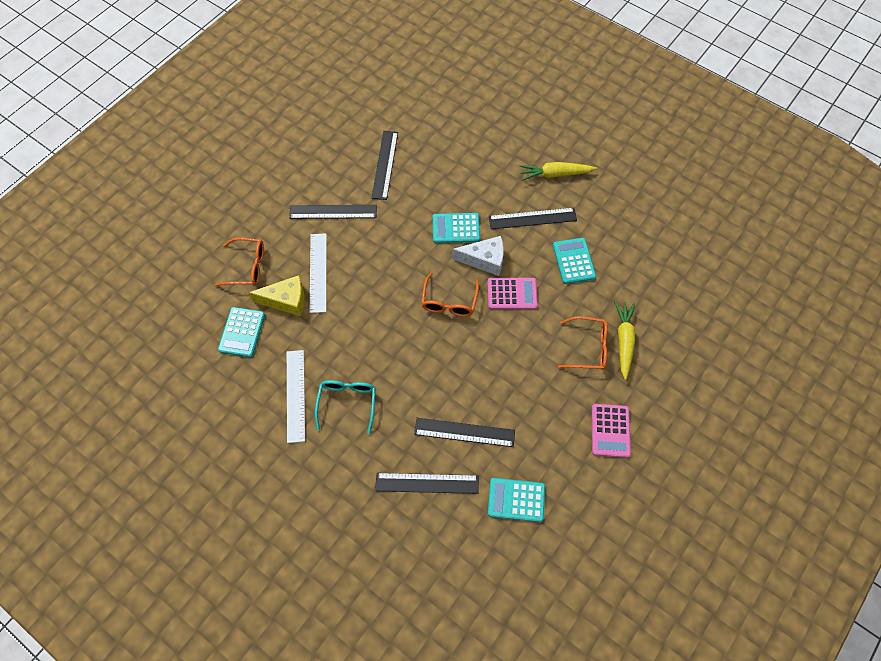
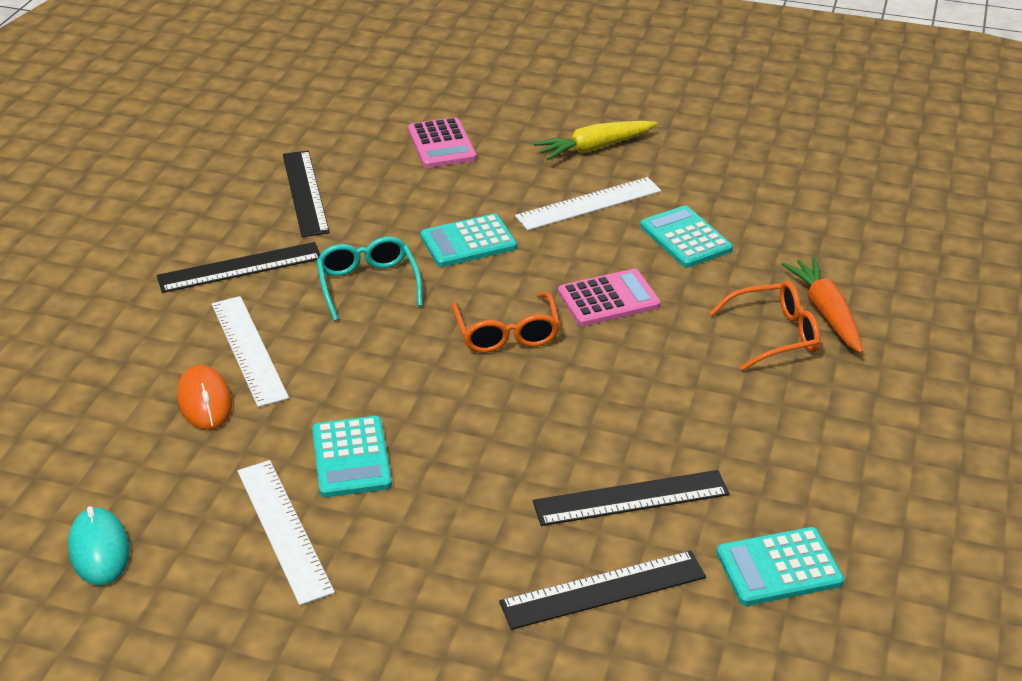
camera: 20 degrees left, 25 degrees down
orange glasses [215,238,264,286] -> none
turquoise calculator [218,307,265,357] -> turquoise calculator moved to [312,416,392,497]
yellow cheese [249,275,305,316] -> orange mouse [177,365,232,430]
turquoise glasses [315,380,375,434] -> turquoise glasses moved to [316,237,422,321]
white cheese [452,236,504,276] -> none
black ruler [489,208,577,229] -> white ruler [515,177,661,230]
pink calculator [592,404,631,458] -> pink calculator moved to [408,117,477,168]
yellow carrot [614,301,635,380] -> orange carrot [782,257,863,353]
none -> turquoise mouse [68,506,130,586]

